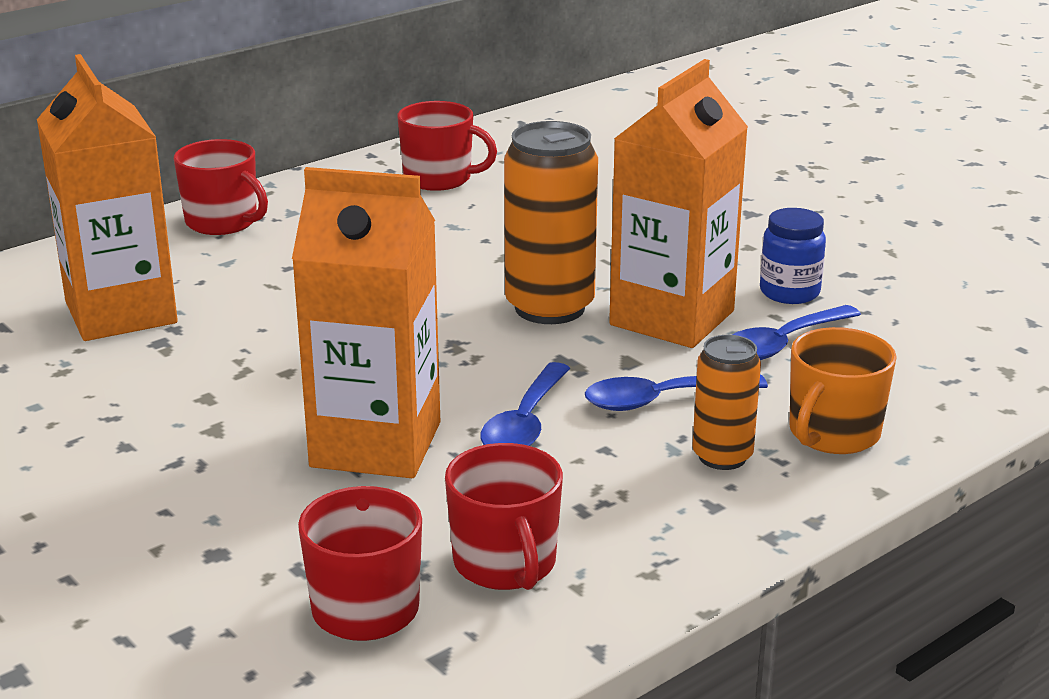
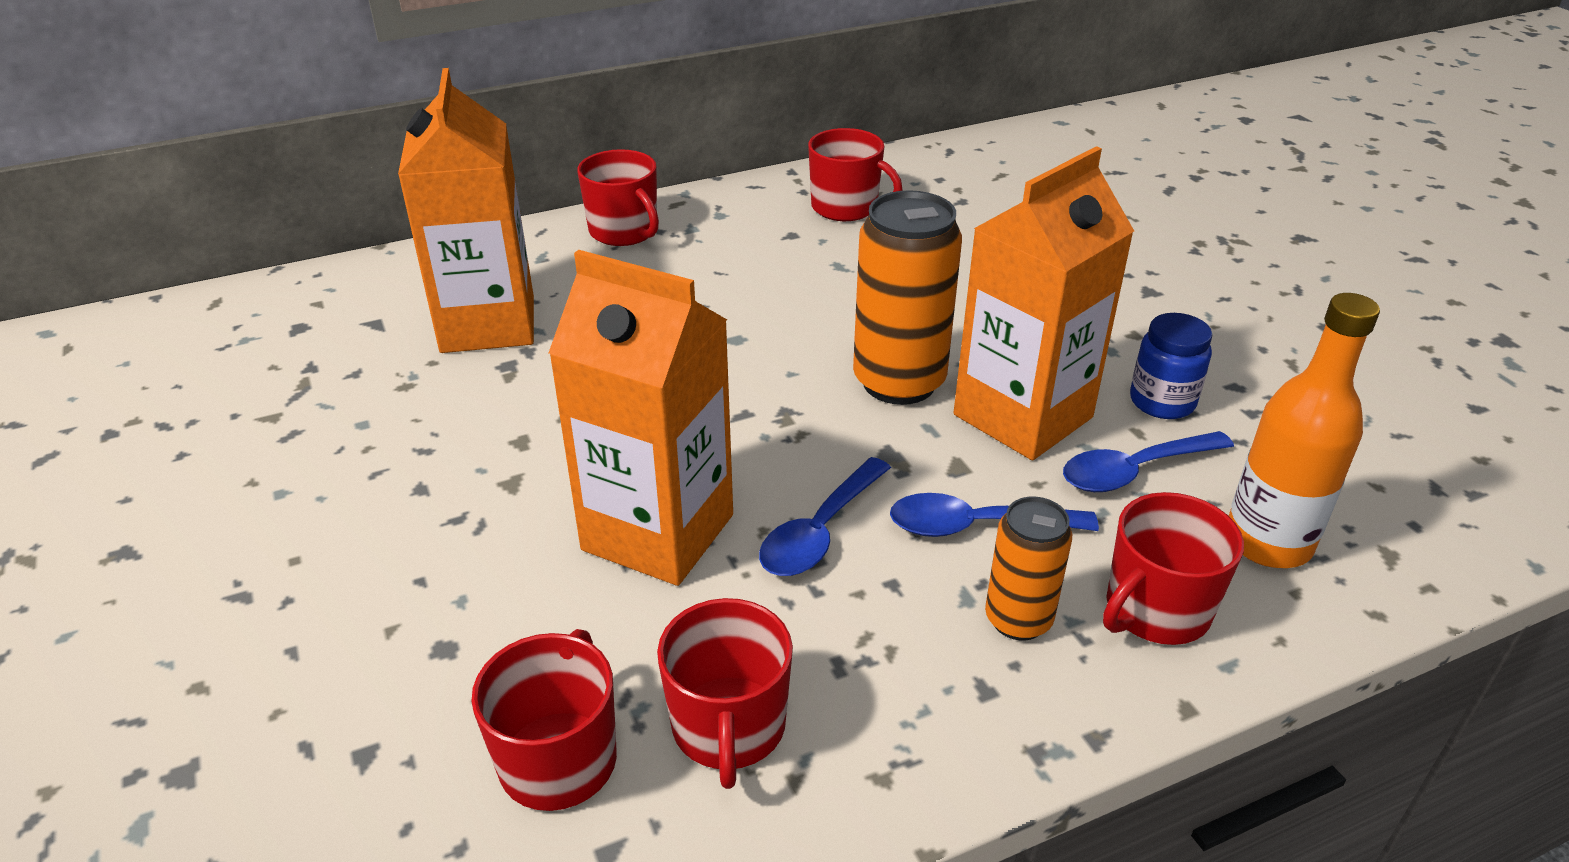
camera: 15 degrees right, 10 degrees up
orange mug [789,327,897,454] -> red mug [1103,492,1244,645]
none -> orange bottle [1229,293,1380,568]

